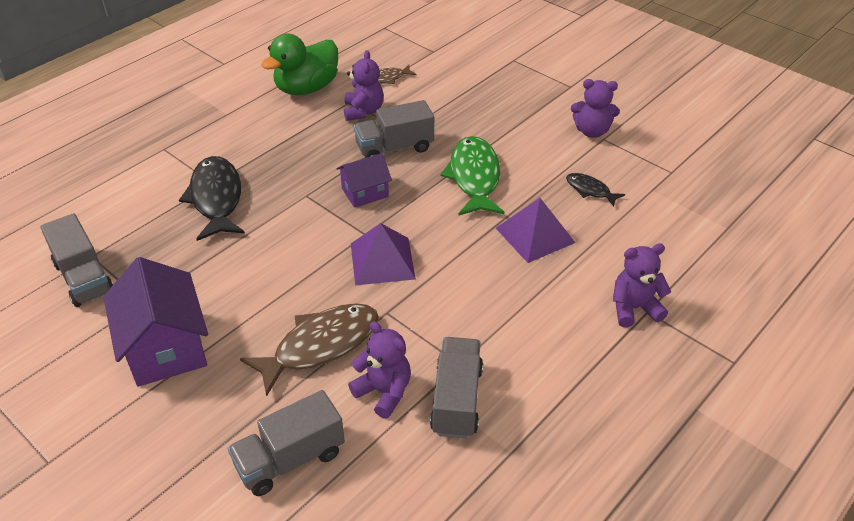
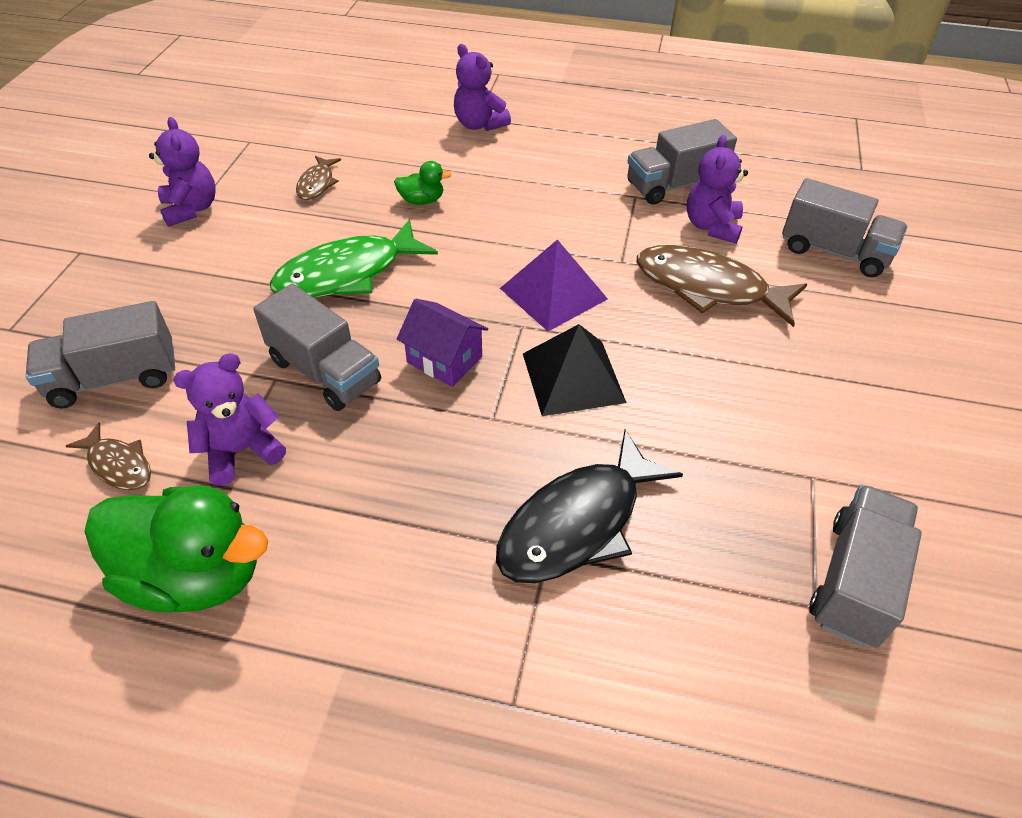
camera: 120 degrees left, 5 degrees up
purple house [103,257,208,387] -> none
purple pyramid [496,198,576,263] -> green duck [394,161,452,205]
black fish [566,173,625,207] -> brown fish [296,156,341,200]
none -> grey truck [26,301,175,408]
none -> black pyramid [523,324,626,416]

